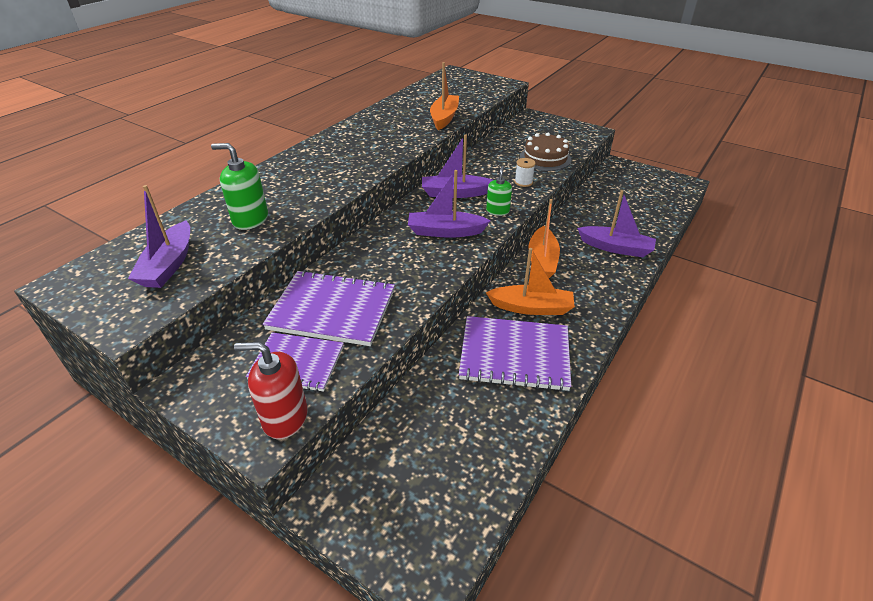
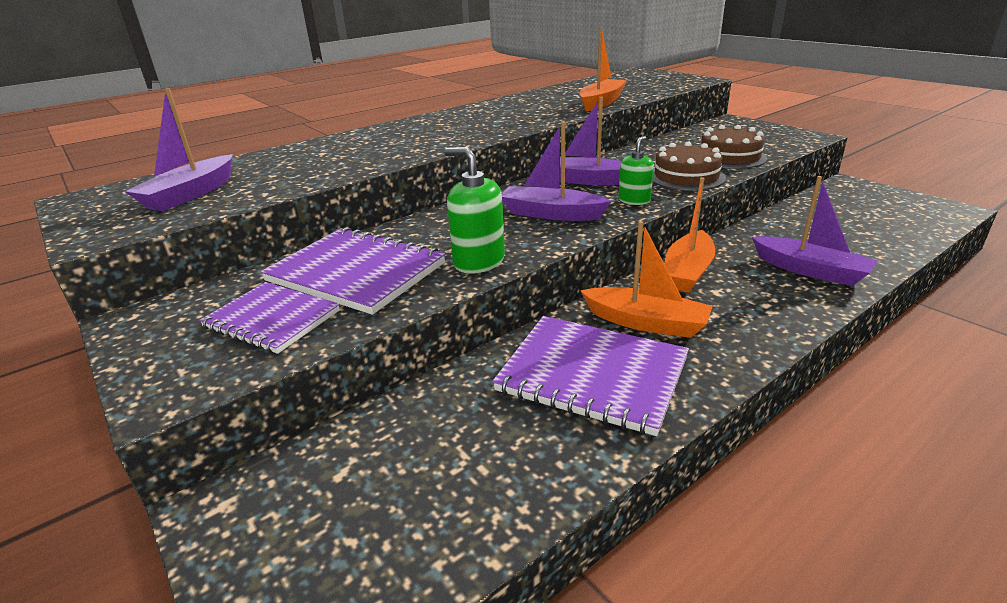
camera: 20 degrees right, 10 degrees down
green soap dispenser [211,143,268,230] -> green soap dispenser moved to [444,147,505,274]
red soap dispenser [234,342,308,439] -> none
white spool [515,158,535,187] -> brown cake [653,141,726,191]

